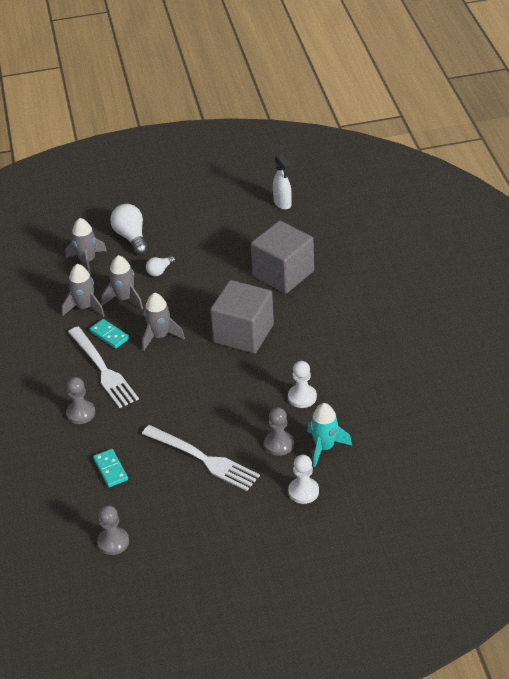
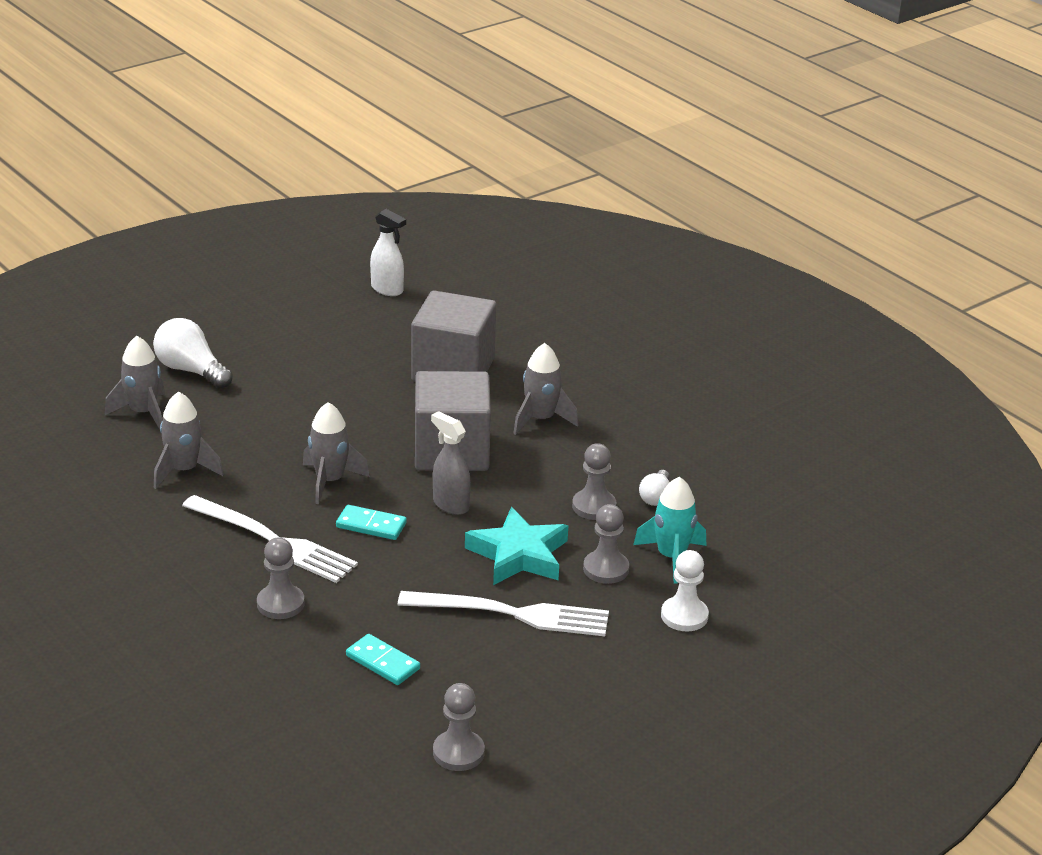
camera: 30 degrees left, 10 degrees down
turquoise domino [90,319,129,349] -> turquoise domino moved to [336,505,407,540]
grey rocket [101,255,143,309] -> grey rocket moved to [513,343,578,435]
white light bulb [146,256,175,276] -> white light bulb moved to [639,470,670,506]
white pawn [288,361,317,408] -> grey pawn [572,443,616,520]
none -> grey spray bottle [431,411,471,515]
none -> turquoise star [465,507,568,585]

